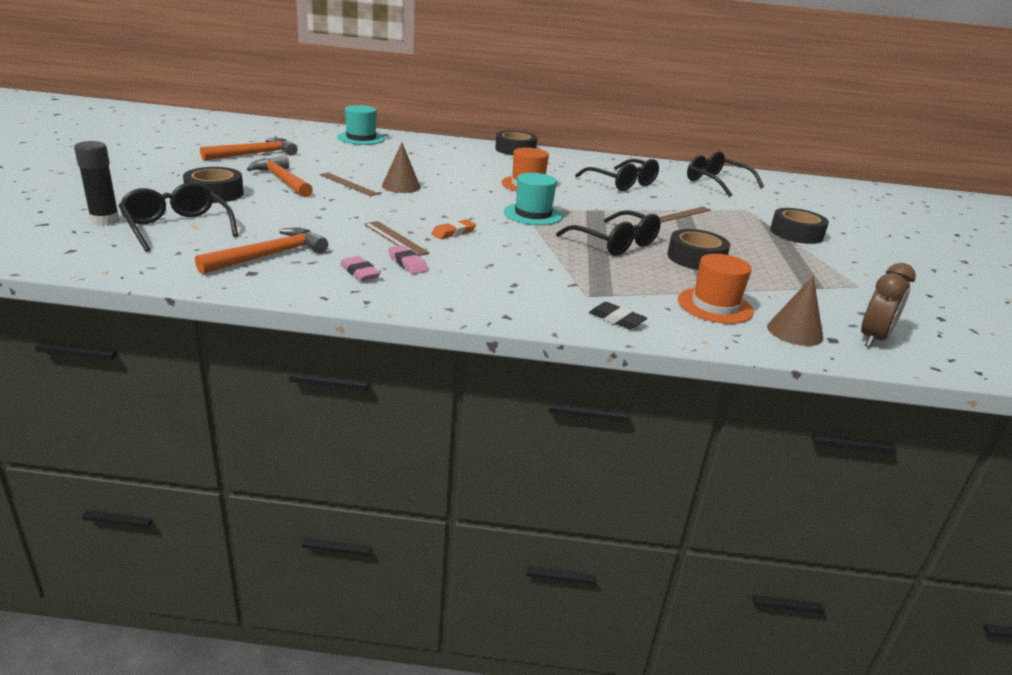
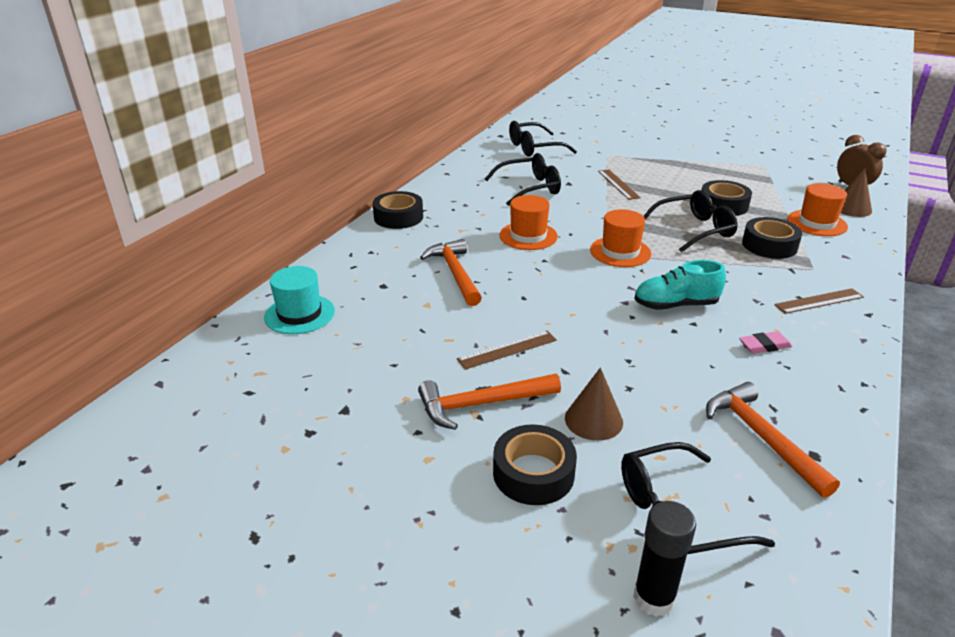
camera: 65 degrees left, 5 degrees up
orange hammer [200,138,298,161] -> orange hammer moved to [420,239,482,306]
pink eraser [340,256,380,281] -> none
brown ruler [364,221,430,256] -> brown ruler moved to [774,288,864,314]
brown cone [382,143,421,193] -> brown cone moved to [565,368,623,441]
orange eraser [431,219,476,239] -> turquoise shoe [634,260,726,310]
turquoise hat [504,173,563,225] -> orange hat [590,209,651,267]
black eraser [589,302,647,330] -> none
black tape [770,208,829,244] -> black tape moved to [742,217,802,259]

